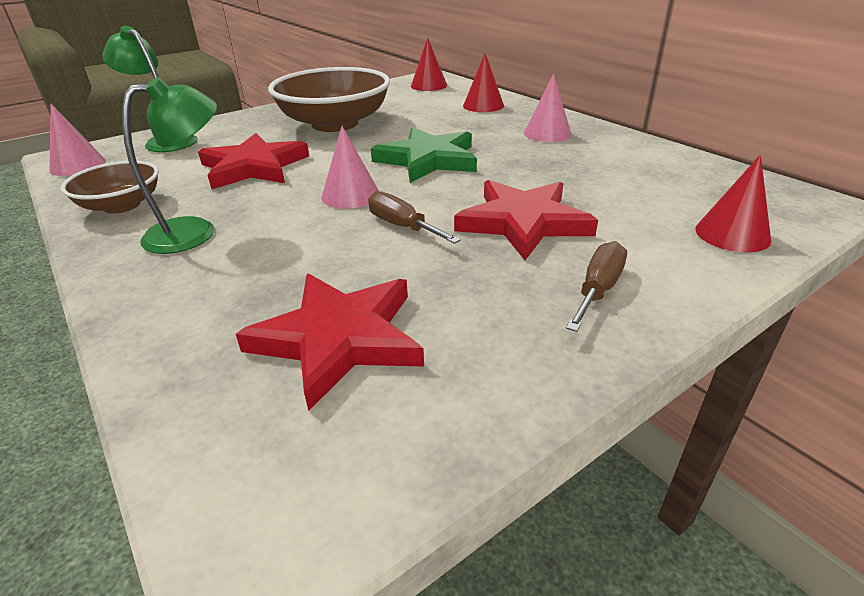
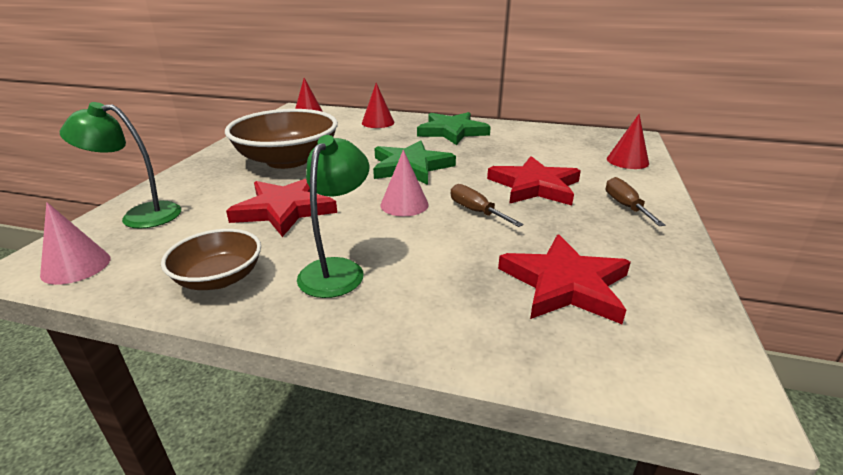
camera: 40 degrees left, 5 degrees down
brown screwdriver [368,191,461,244] -> brown screwdriver turned 45 degrees clockwise [451,184,524,227]
pink cone [524,74,572,142] -> green star [417,112,491,145]

